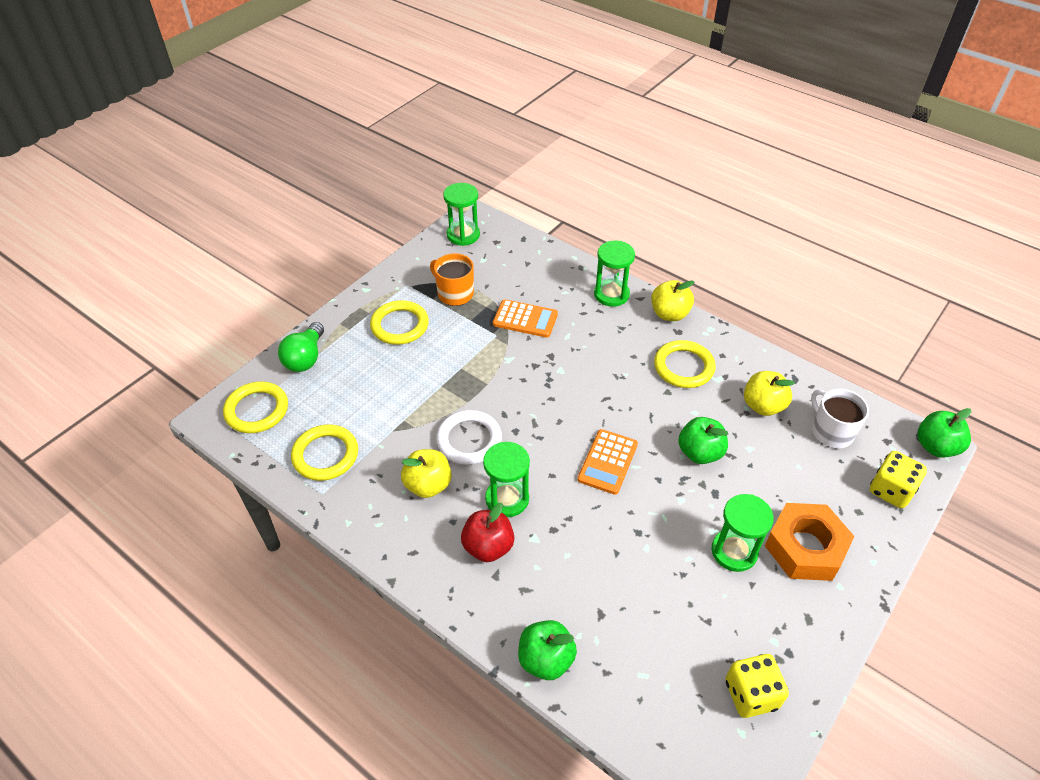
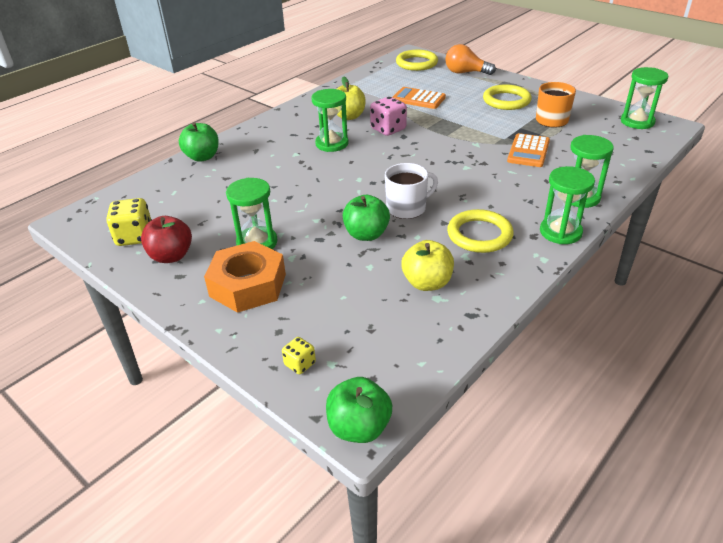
camera: 95 degrees right, 10 degrees down
green light bulb [278,322,324,372] -> orange light bulb [445,44,496,75]
yellow ring [291,424,358,481] -> none
white ring [436,410,502,465] -> pink dice [370,97,407,136]
red apple [461,503,514,562] -> red apple moved to [141,216,192,263]
orange calculator [578,429,638,495] -> orange calculator moved to [393,87,446,109]
yellow apple [651,280,695,321] -> green hourglass [540,166,595,244]
white mug [811,389,869,449] -> white mug moved to [385,163,438,219]
yellow dice [870,451,927,508] -> yellow dice [282,337,316,374], size x0.56

